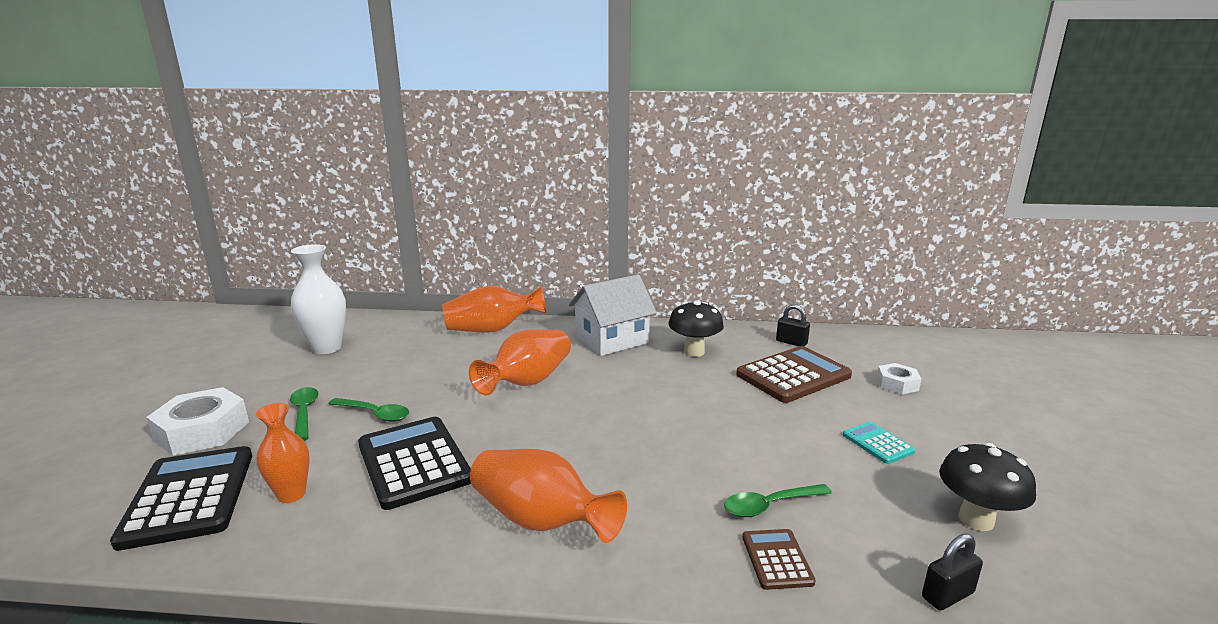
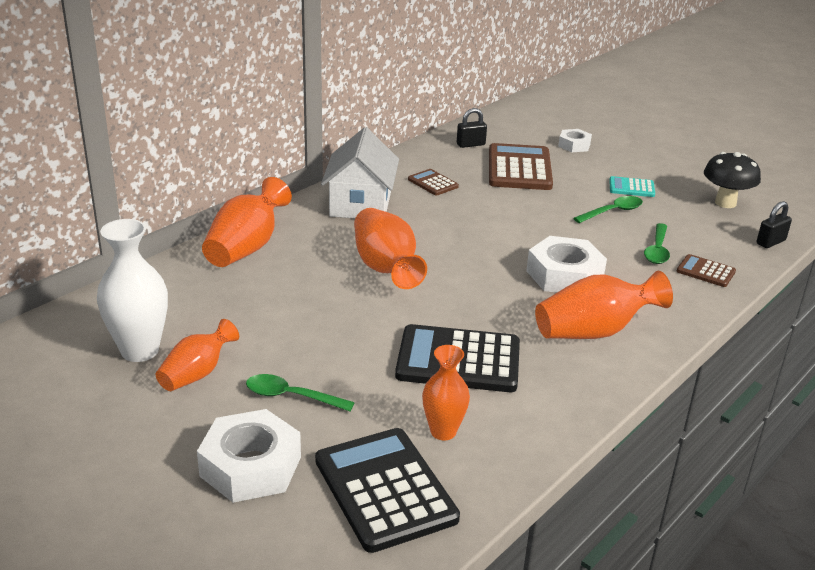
camera: 55 degrees left, 10 degrees up
black calculator [110,446,252,551] -> black calculator turned 45 degrees clockwise [315,428,460,553]
green spoon [328,398,410,422] -> green spoon moved to [573,196,643,223]
black mushroom [668,300,724,357] -> brown calculator [408,169,459,196]
black padlock [922,534,983,611] -> black padlock turned 45 degrees clockwise [757,201,792,248]
none -> orange vase [156,319,239,391]
none -> white nut [526,236,607,293]

